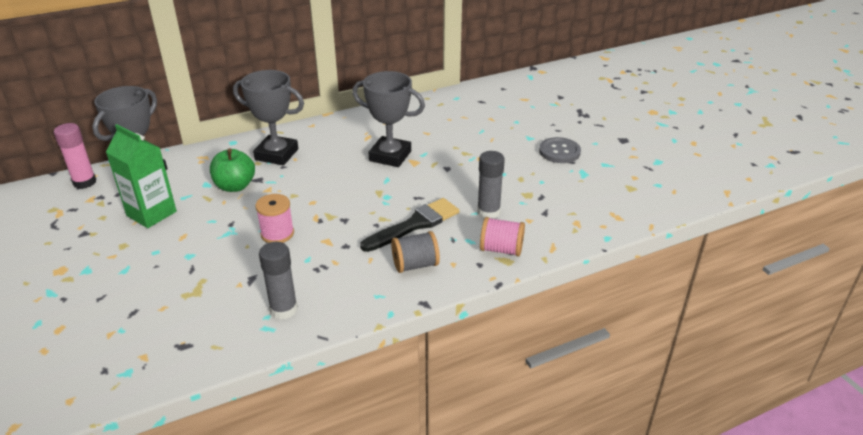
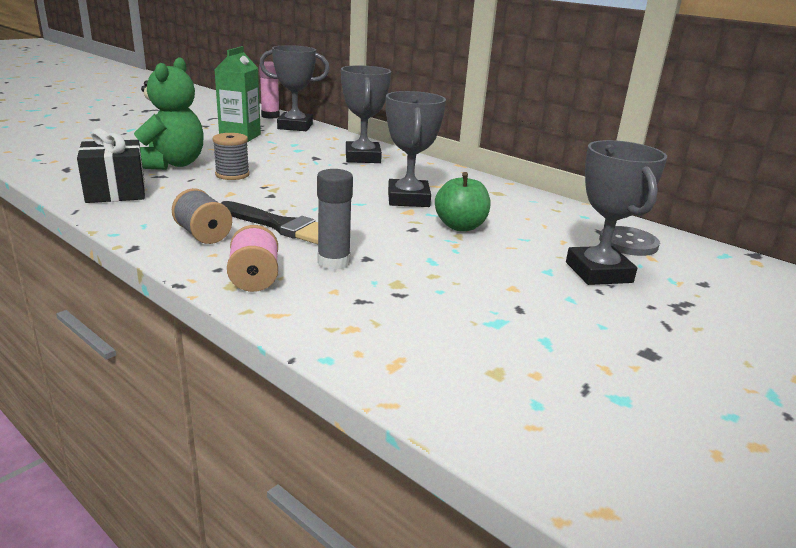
camera: 65 degrees right, 10 degrees down
green apple [210,148,255,192] -> green apple moved to [435,172,490,231]
pink spool [255,194,294,243] -> grey spool [212,133,250,180]
grey glue stick [259,242,298,320] -> black gift [77,128,145,203]
grey button [539,137,581,163] -> grey button moved to [599,226,660,256]
none -> green teddy bear [134,57,204,170]
none -> grey trophy [566,140,667,285]

